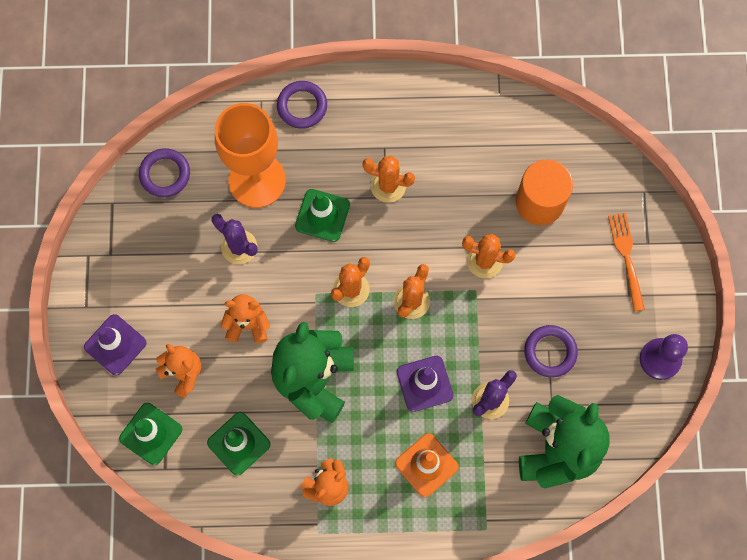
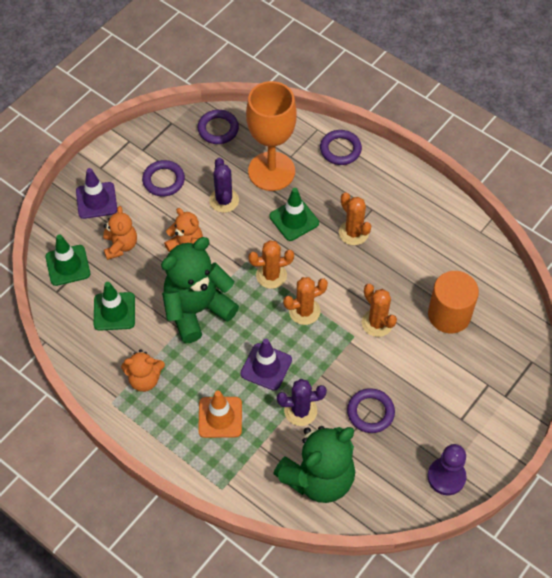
camera: 40 degrees right, 15 degrees down
orange fork [608,213,645,311] -> none
none -> purple ring [142,160,185,197]

